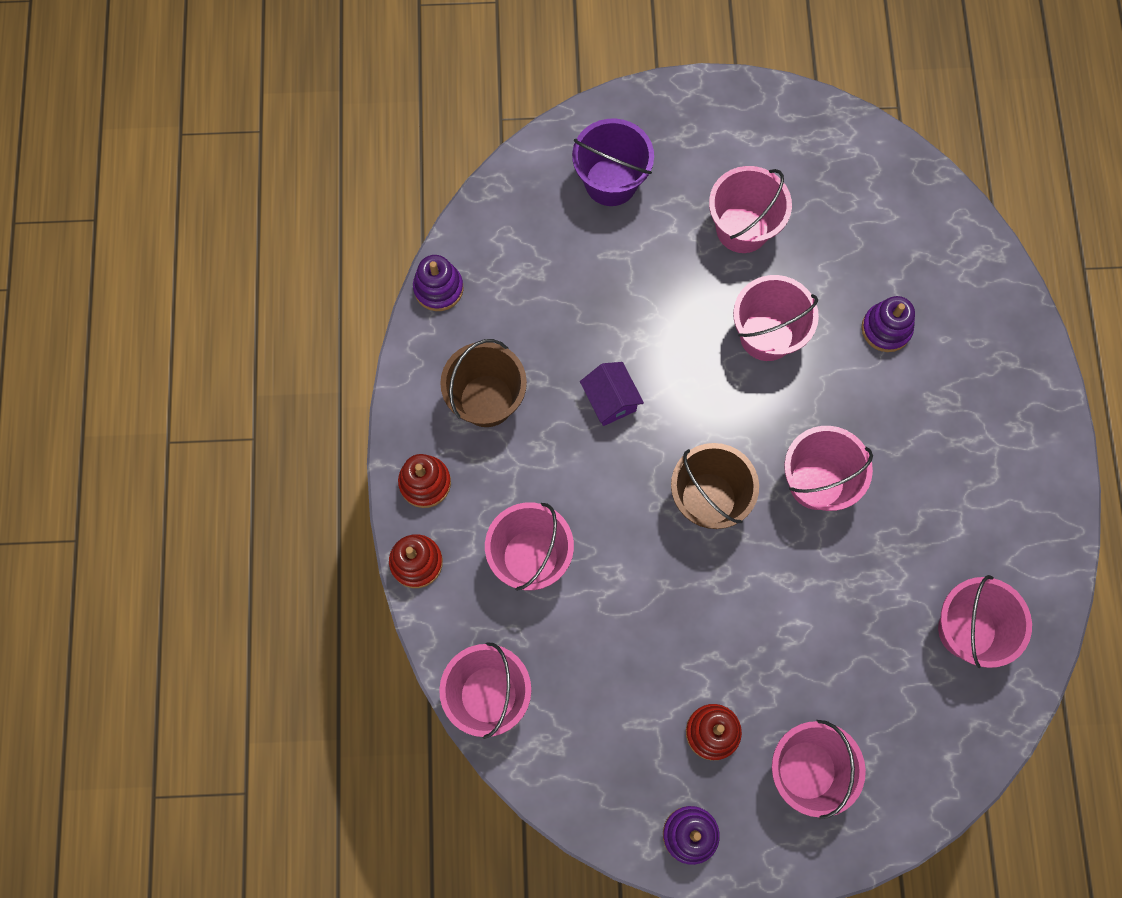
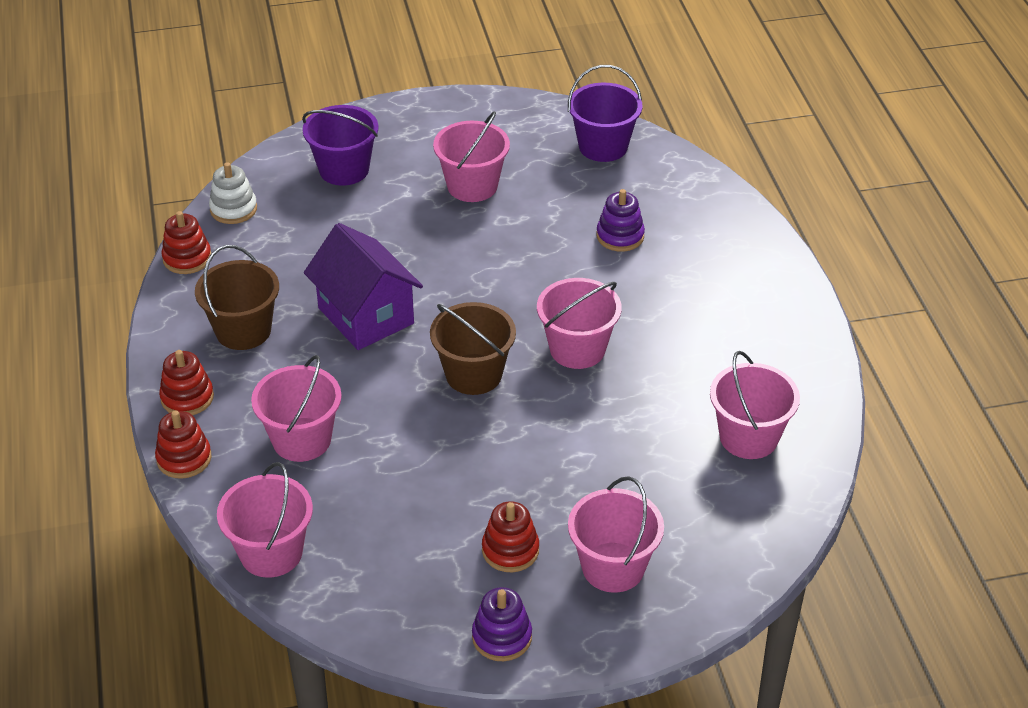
camera: 10 degrees left, 30 degrees down
purple stacking toy [413,255,463,311] -> red stacking toy [161,211,211,274]
purple house [580,362,644,426] -> purple house [304,223,423,350], size x1.83
pink bucket [733,275,819,361] -> none
none -> white stacking toy [209,162,257,224]
none -> purple bucket [568,65,642,162]

